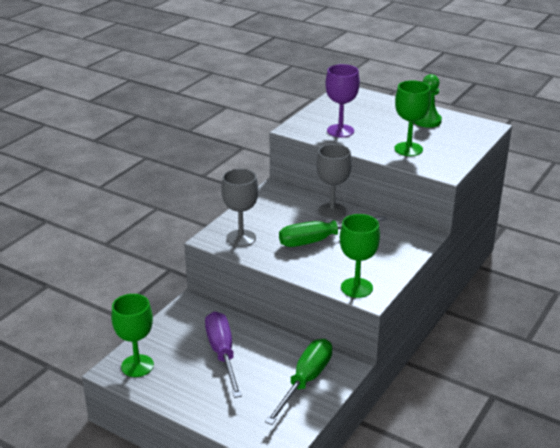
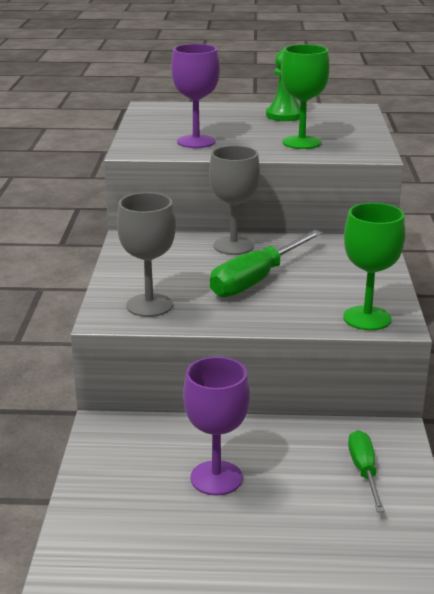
camera: 30 degrees left, 5 degrees down
green goblet [111,294,154,377] -> none
purple screwdriver [205,311,242,398] -> purple goblet [183,357,250,496]
green screwdriver [265,339,332,425] -> green screwdriver [348,430,385,512], size x0.59

